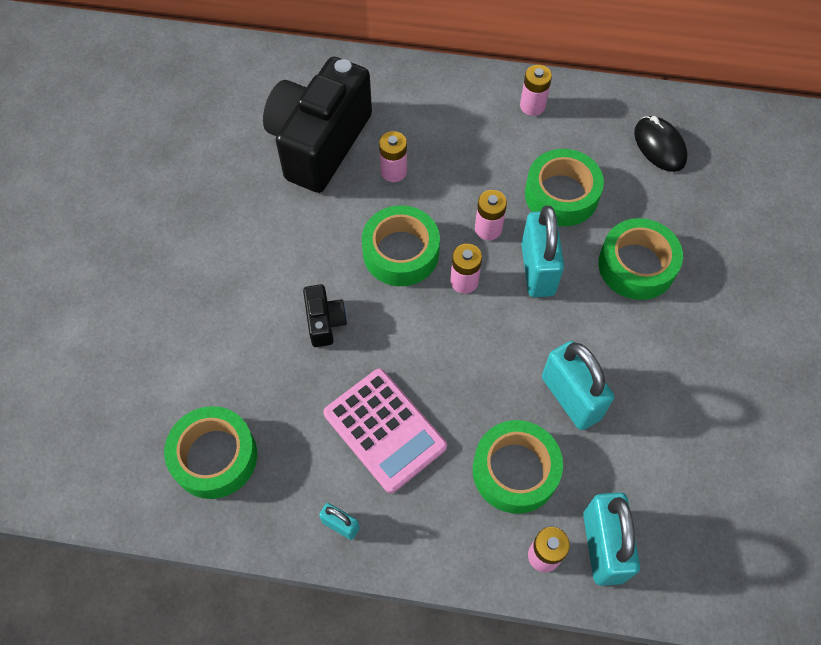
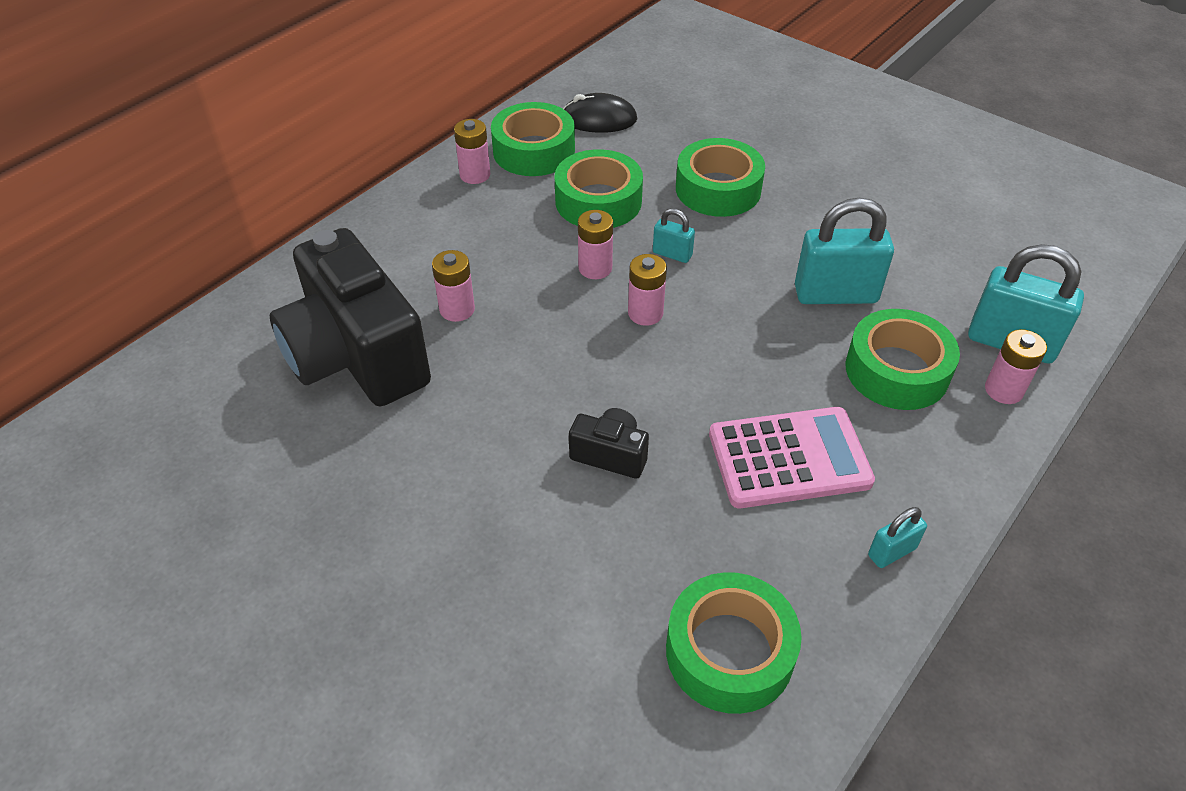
camera: 60 degrees left, 15 degrees down
green tape [362,205,440,286] -> green tape moved to [491,102,575,176]
turquoise padlock [521,206,564,297] -> turquoise padlock [653,208,695,263], size x0.49

